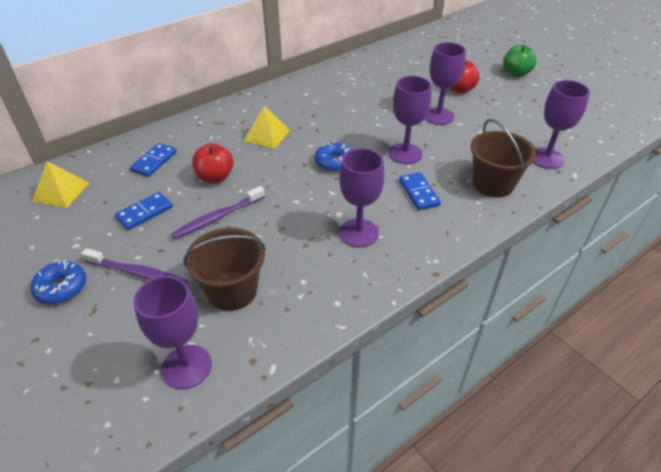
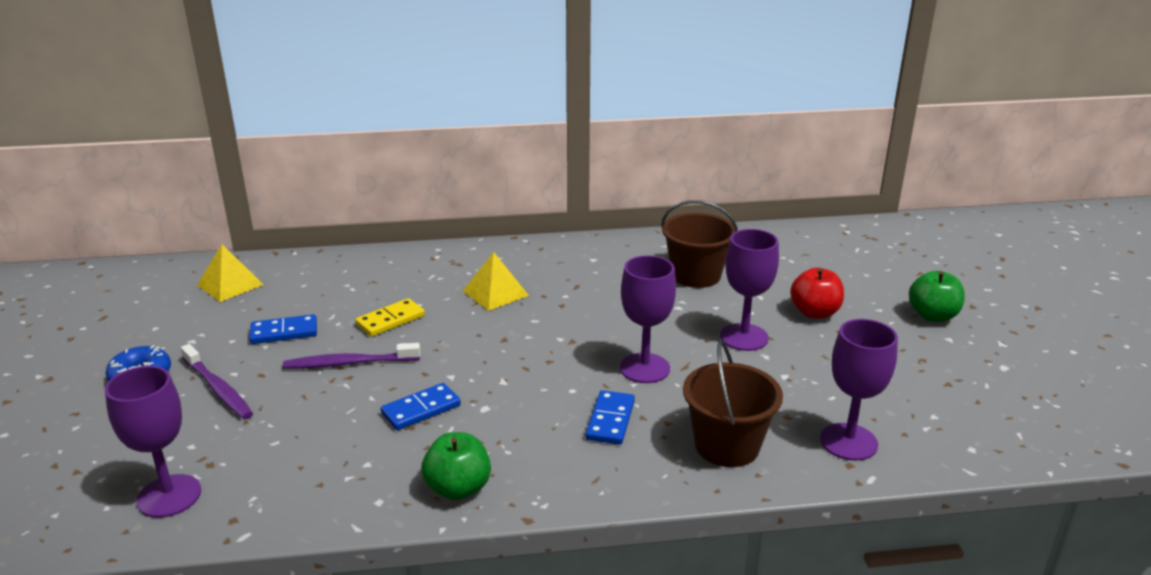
camera: 30 degrees right, 15 degrees down
blue domino [130,143,177,177] -> blue domino moved to [381,383,461,430]
brown bucket [183,228,266,311] -> brown bucket moved to [661,200,738,288]
red apple [192,143,234,183] -> yellow domino [355,298,425,337]
blue donut [315,141,352,172] -> none
purple goblet [339,148,385,247] -> none
none -> green apple [421,432,491,500]

